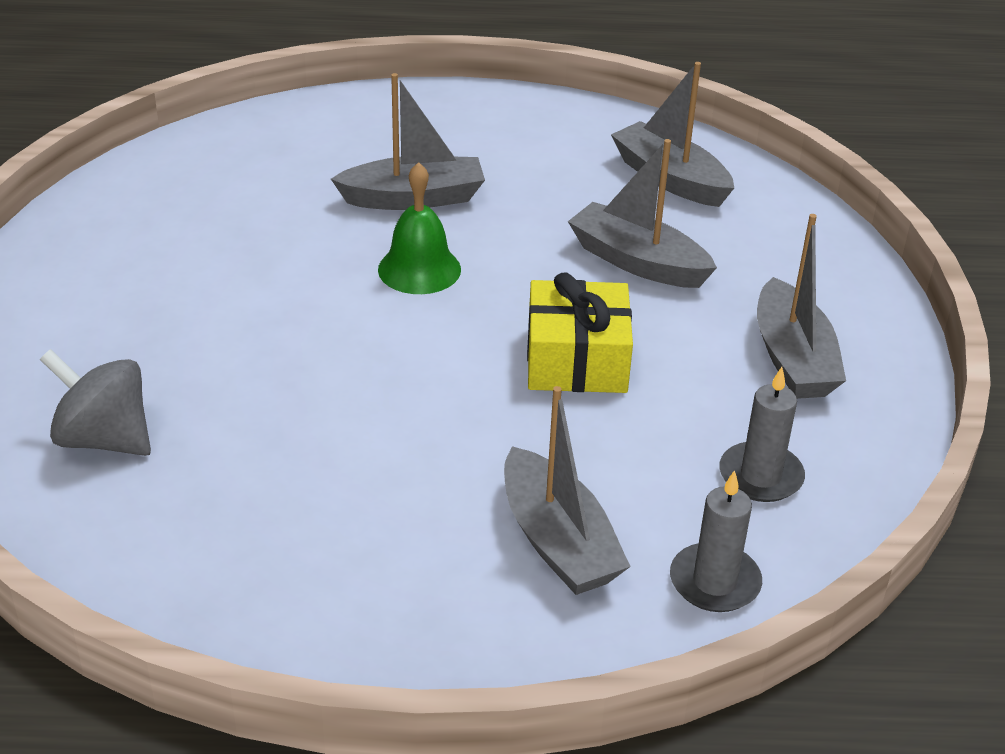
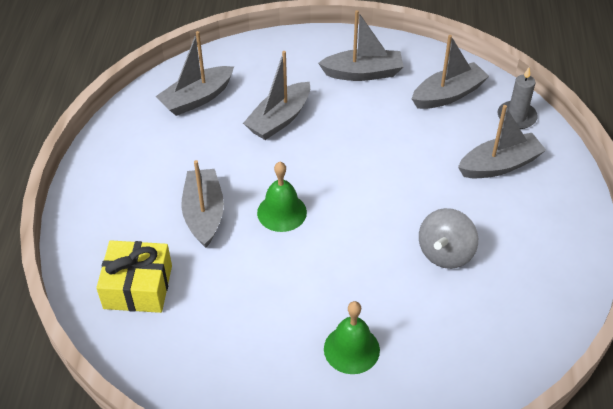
camera: 85 degrees left, 10 degrees up
grey spinning top [40,349,151,456] -> grey spinning top moved to [419,208,478,269]
yellow gift [527,273,633,393] -> yellow gift moved to [96,240,172,313]
grey candle [719,367,805,502] -> grey boat [412,35,489,109]
none -> green bell [324,301,380,374]

